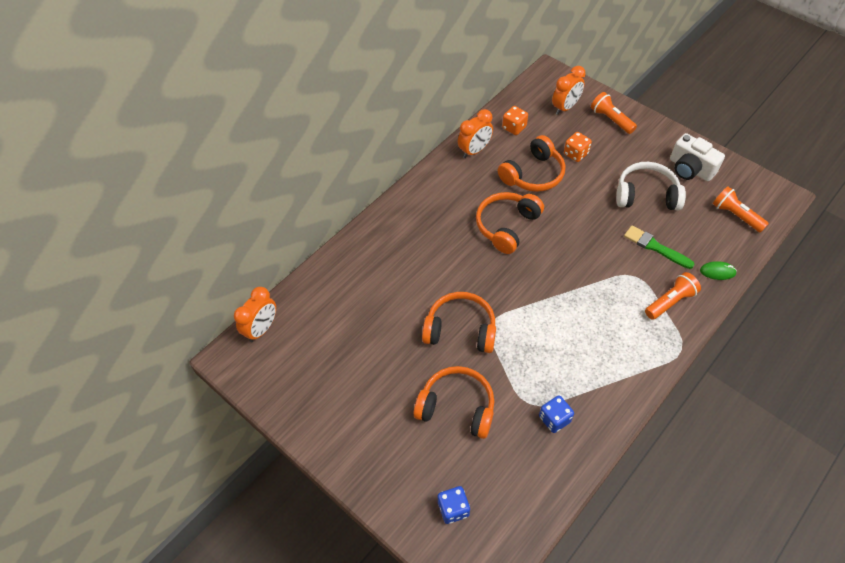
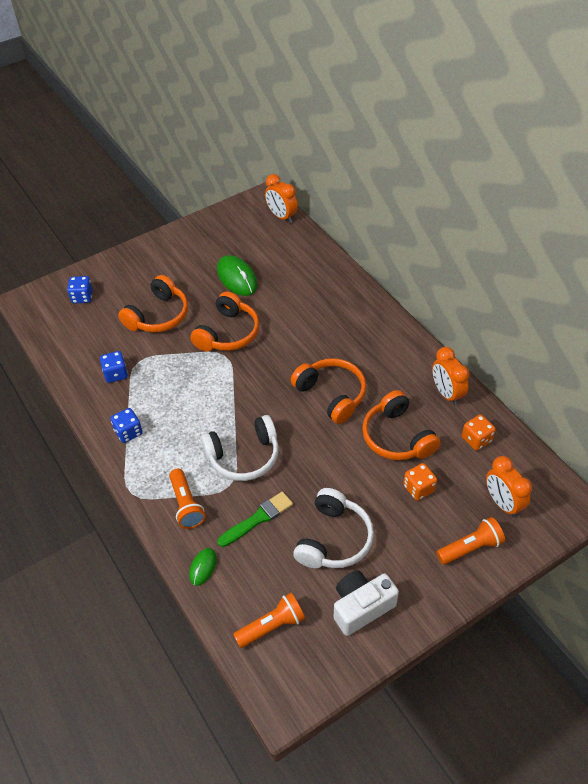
camera: 105 degrees right, 5 degrees down
none -> blue dice [110,408,143,443]
none -> white headphones [201,415,279,481]
none -> green mouse [217,255,258,296]

